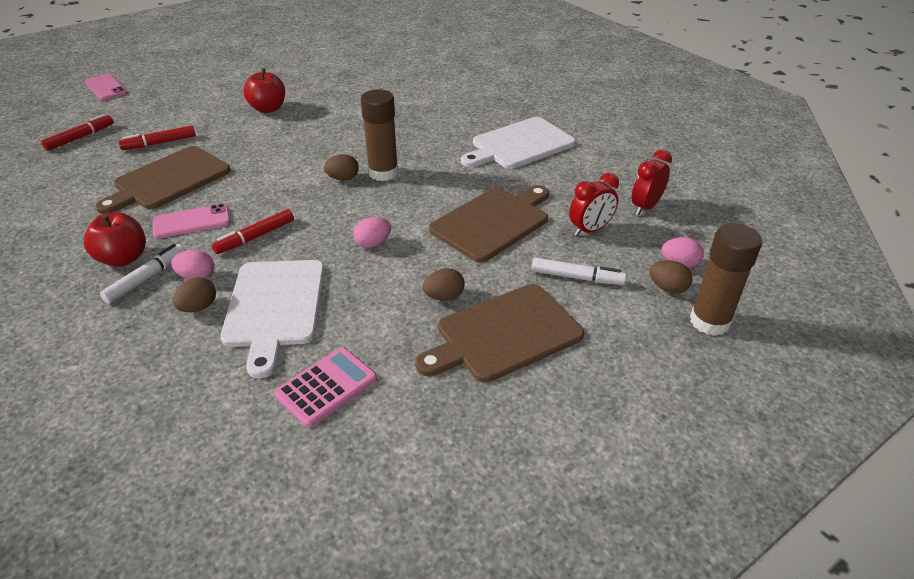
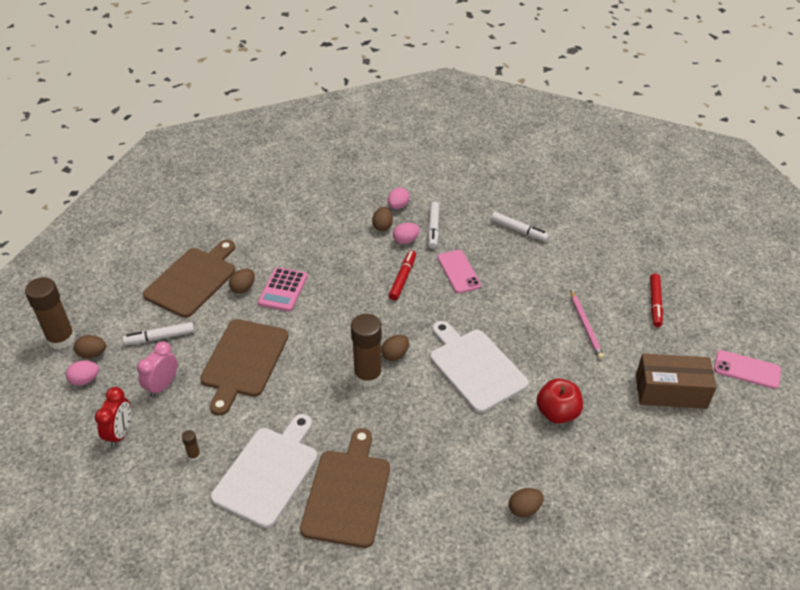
camera: 150 degrees right, 5 degrees up
red apple [84,212,146,267] -> none
brown cutting board [95,146,231,214] -> brown cutting board moved to [300,428,390,548]
red marker [118,125,196,150] -> pink pencil [571,290,604,359]
pink phone [153,204,231,238] -> pink phone turned 60 degrees counterclockwise [438,250,481,293]
white cutting board [221,260,325,378] -> white cutting board moved to [430,321,529,413]
pink calculator [274,347,377,428] -> pink calculator moved to [258,267,308,312]
pink egg [353,217,391,248] -> pink egg moved to [388,187,409,209]
red clock [569,173,619,236] -> pink clock [137,341,177,397]
none -> brown glue stick [182,430,201,461]
none -> white marker [491,212,549,242]
none -> brown egg [509,488,544,517]
none -> brown box [636,354,717,409]

